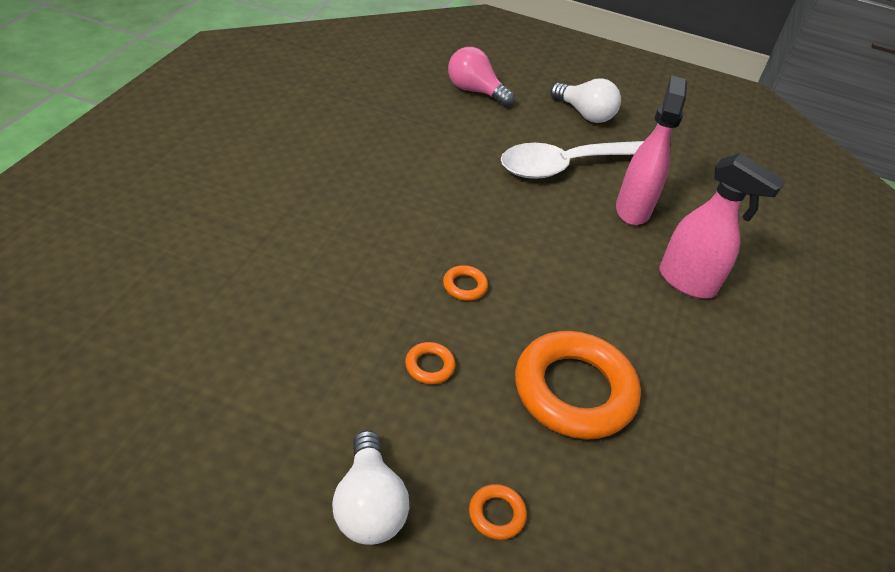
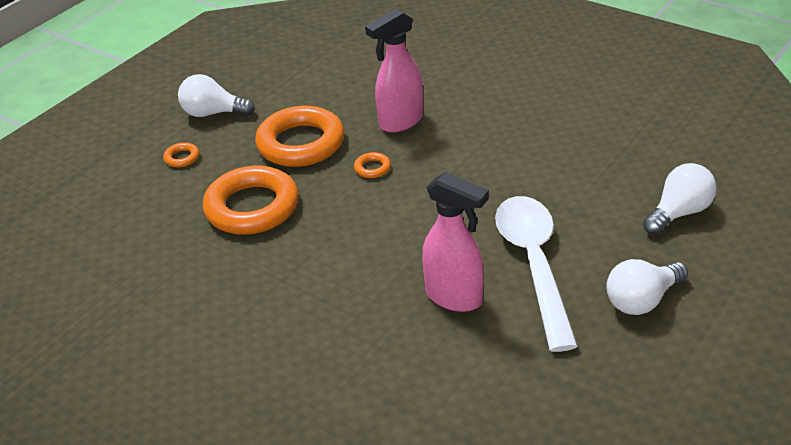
camera: 115 degrees right, 5 degrees down
orange ring [405,342,455,384] -> orange ring [255,106,344,167], size x2.49
pink light bulb [448,47,514,107] -> white light bulb [643,163,717,235]
pink spray bottle [659,153,786,299] -> pink spray bottle moved to [365,9,423,132]

